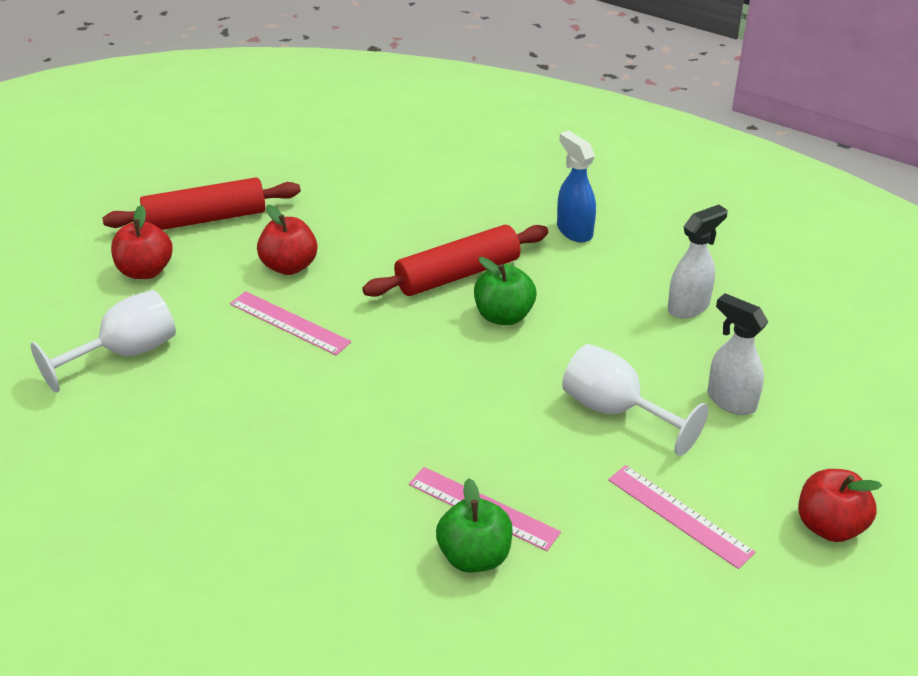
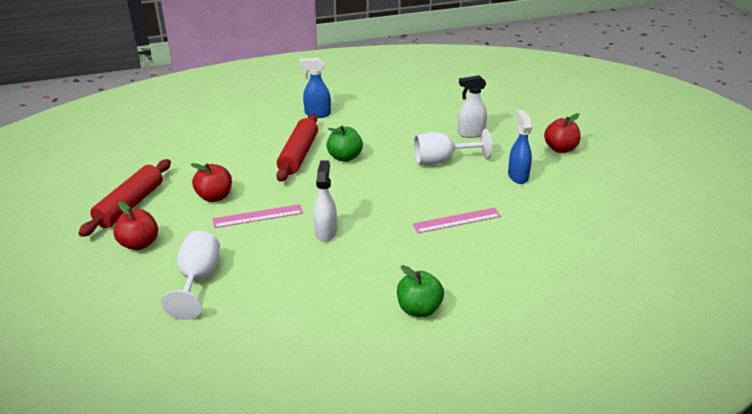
camera: 50 degrees left, 5 degrees down
green apple [436,478,513,573] -> green apple moved to [397,265,444,317]
pink ruler [608,465,756,569] -> blue spray bottle [508,110,533,184]
white spray bottle [668,205,728,319] -> white spray bottle moved to [313,160,337,242]

